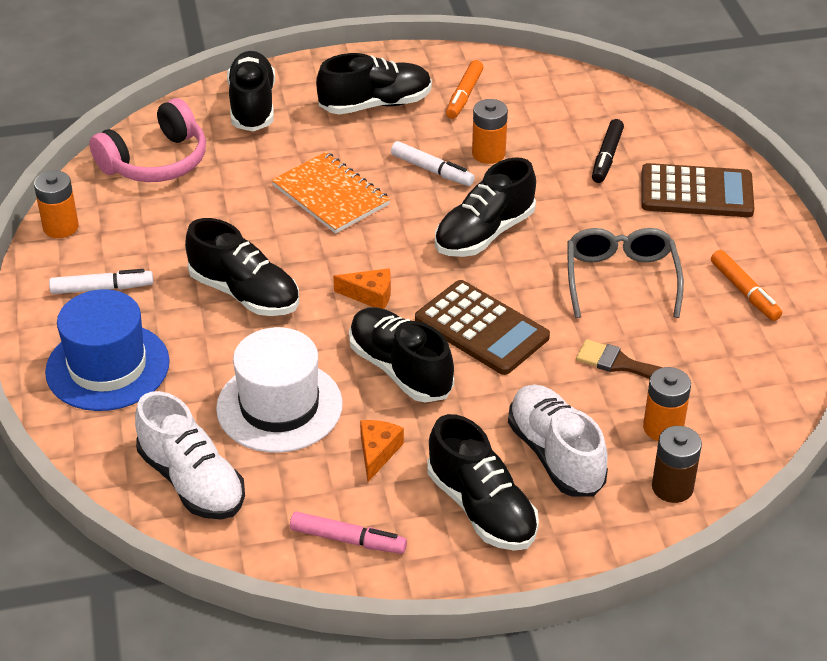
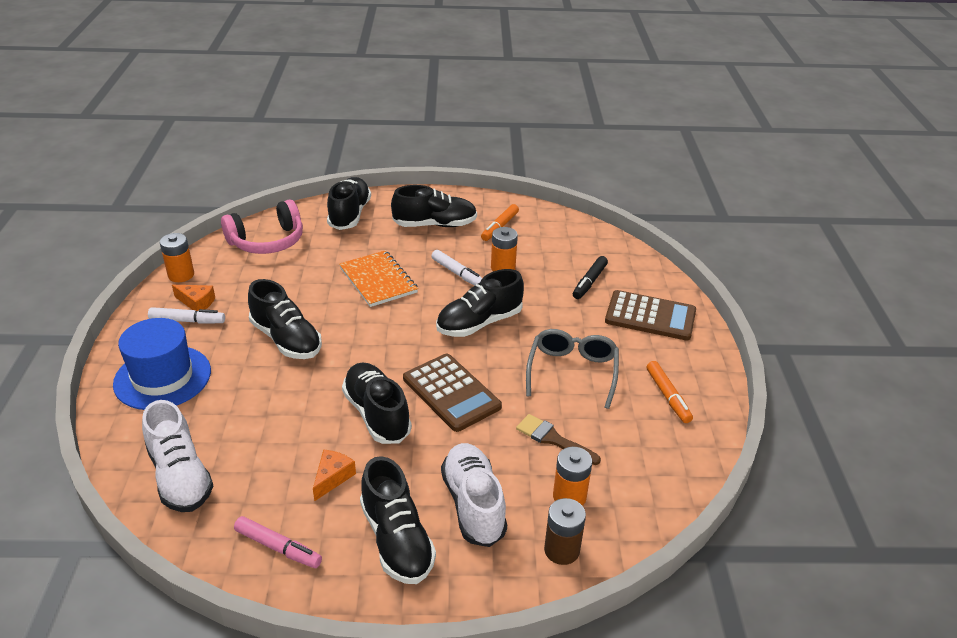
camera: 10 degrees right, 5 degrees down
white hat [216,327,343,453] -> none
orange cheese [333,268,391,309] -> orange cheese moved to [172,285,215,311]

